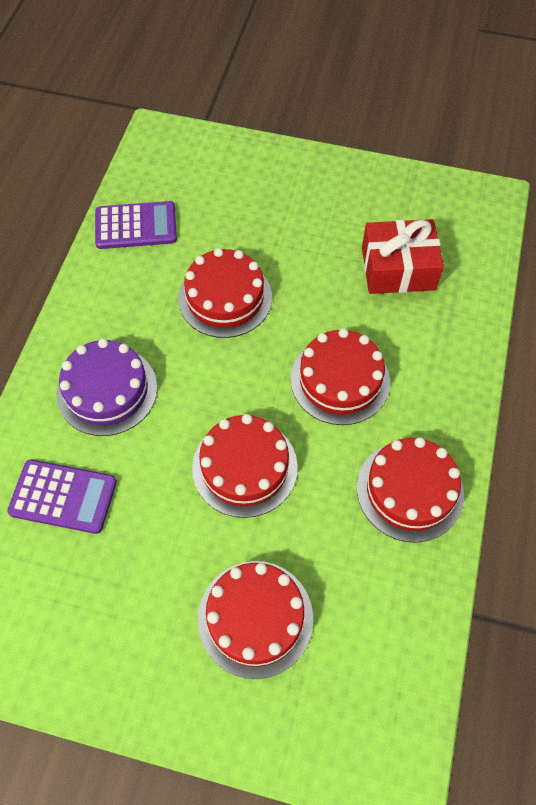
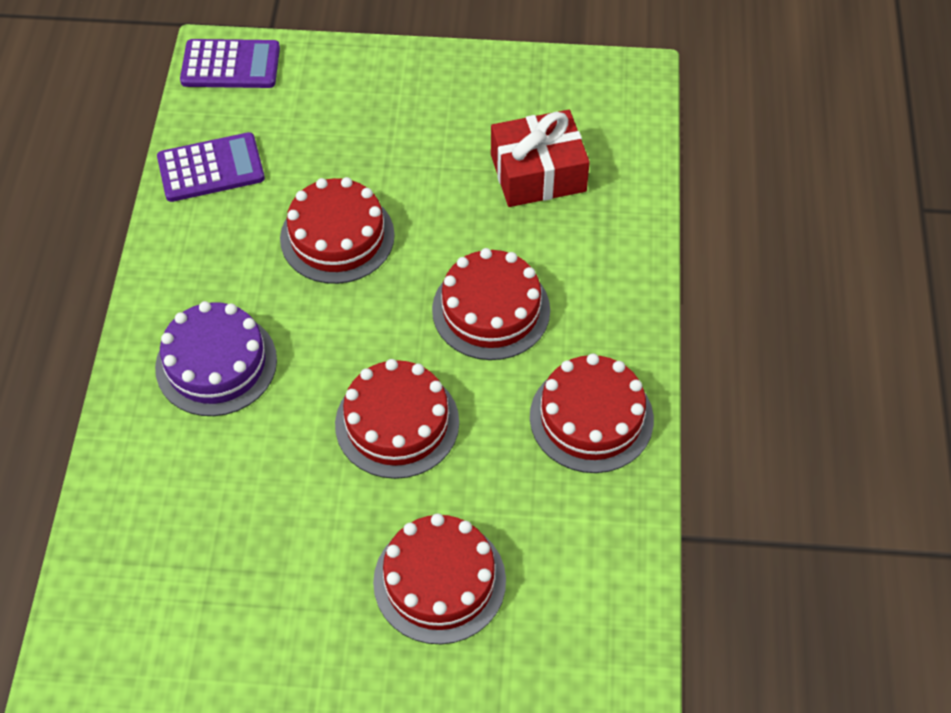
camera: 10 degrees left, 5 degrees down
purple calculator [7,459,117,534] -> purple calculator moved to [180,39,280,88]

